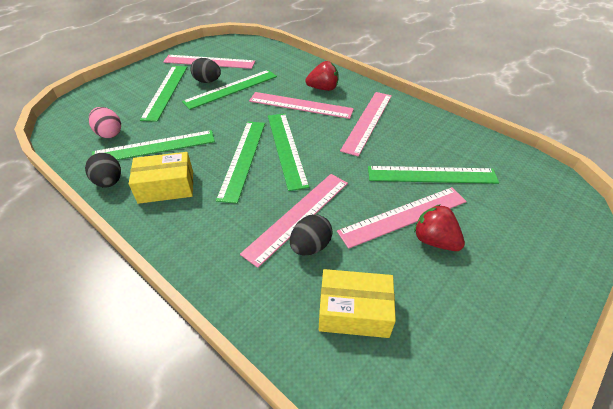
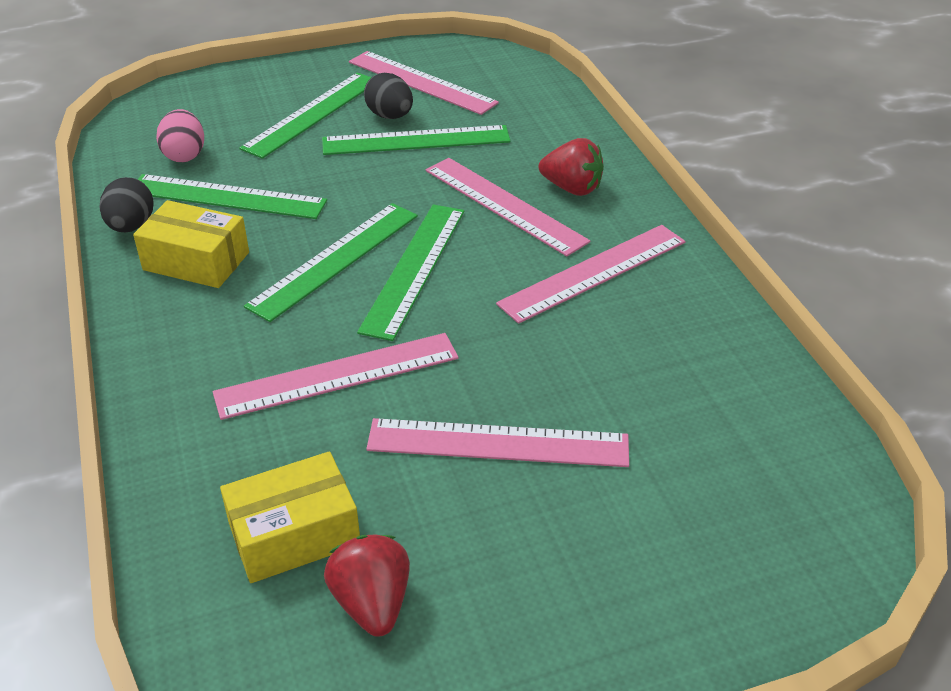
camera: 30 degrees right, 5 degrees down
black egg [290,214,332,255] -> none
yellow box [319,269,396,338] -> yellow box turned 60 degrees counterclockwise [220,452,360,583]
green ruler [368,166,499,184] -> none
red strawberry [414,204,465,251] -> red strawberry moved to [324,535,410,637]

